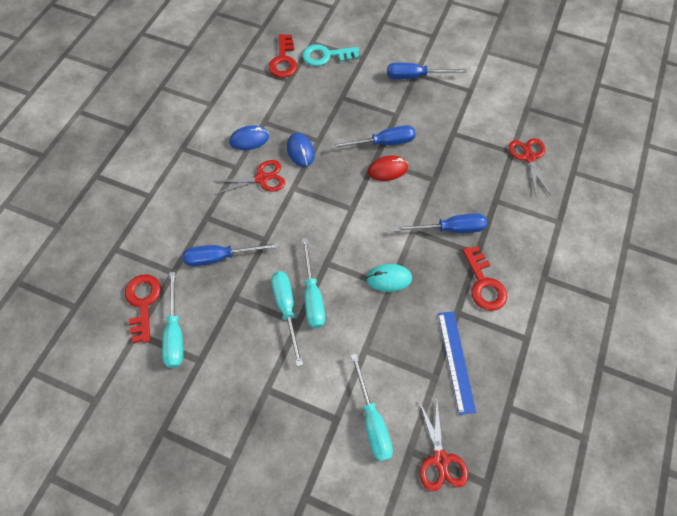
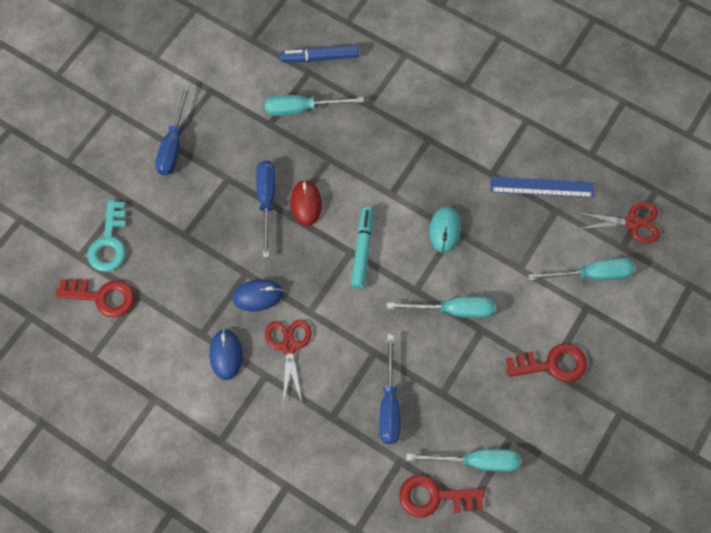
camera: 80 degrees left, 5 degrees up
turquoise screwdriver [271,271,303,366] -> turquoise screwdriver moved to [265,95,364,116]
blue screwdriver [394,213,487,233] -> none
red key [462,246,507,311] -> red key moved to [506,343,587,382]
red scissors [508,138,551,197] -> blue marker [280,45,359,62]
none -> turquoise marker [351,207,373,289]

